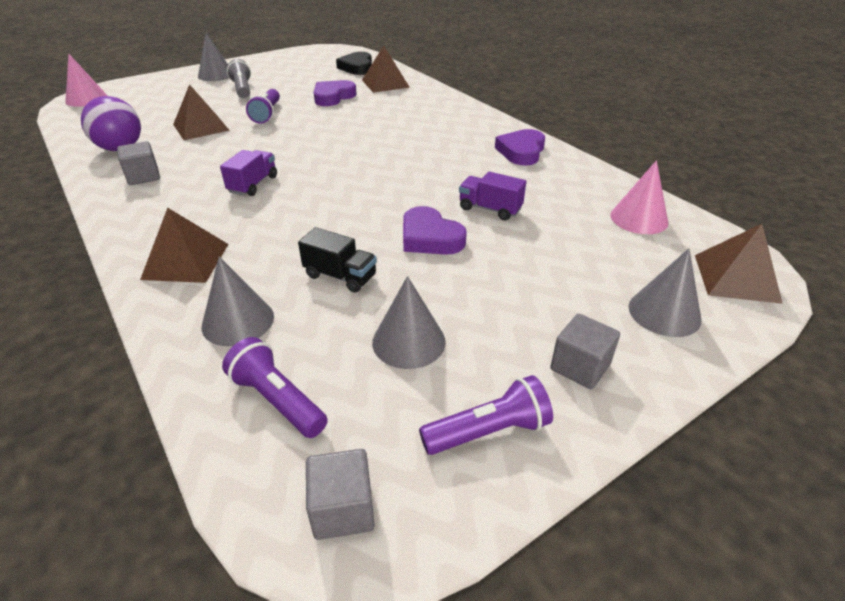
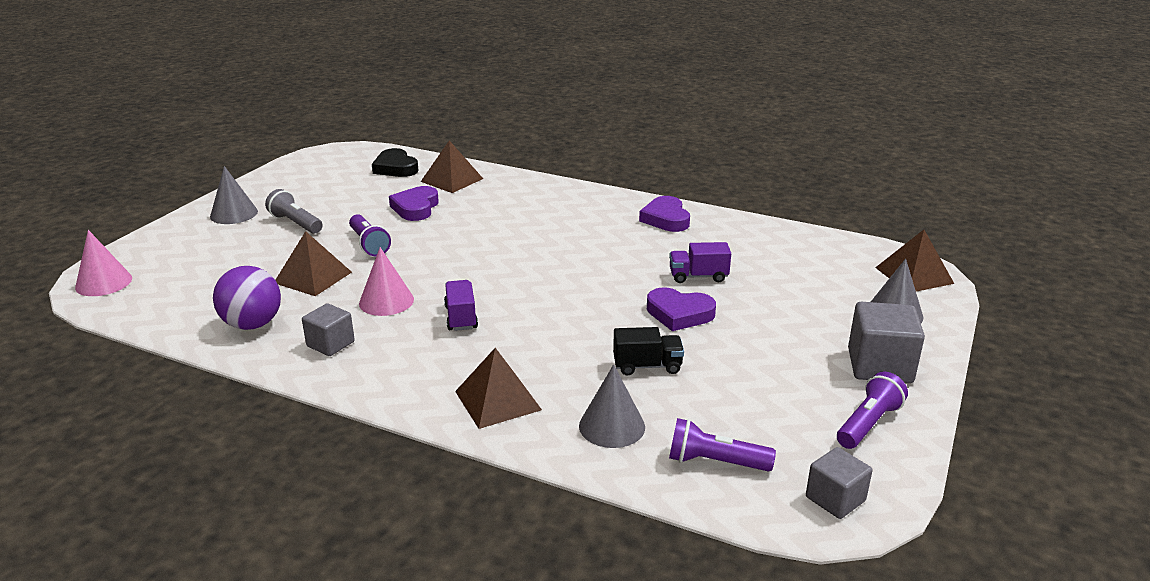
camera: 30 degrees left, 10 degrees down
grey cone [372,276,446,369] -> none
grey cube [550,314,620,389] -> grey cube [848,302,925,383], size x1.60
pink cone [610,160,669,234] -> pink cone moved to [359,247,414,316]

